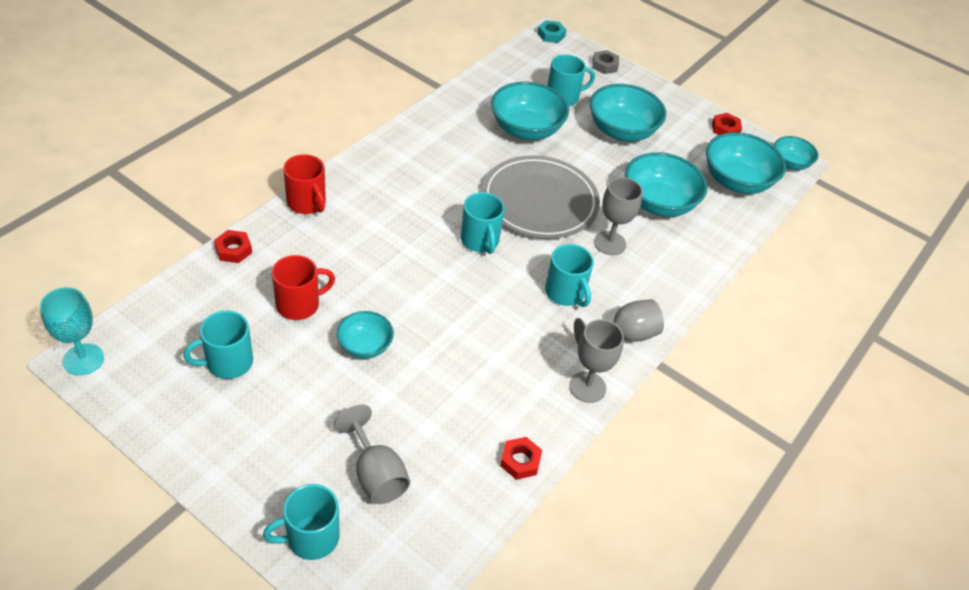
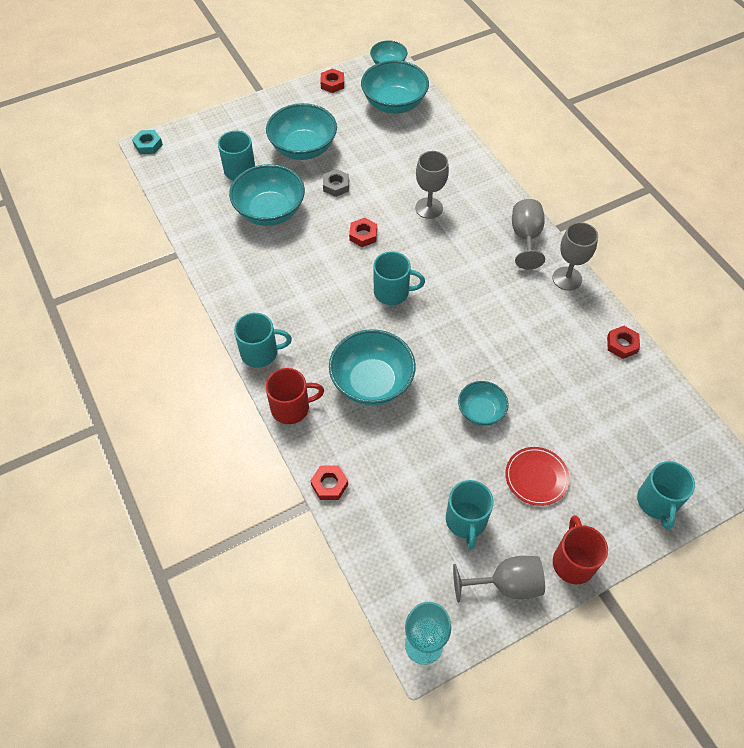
camera: 60 degrees left, 10 degrees up
red mug [272,255,335,320] -> red mug moved to [553,515,608,585]
grey goblet [334,404,410,504] -> grey goblet moved to [453,556,545,603]
grey plate [482,155,600,239] -> red nut [349,218,377,247]
turquoise mug [545,244,594,307] -> turquoise mug moved to [234,313,292,368]
grey nut [592,50,619,74] -> grey nut moved to [323,169,349,197]
turquoise bowl [625,152,708,217] -> turquoise bowl moved to [329,329,416,406]
none -> red plate [505,447,570,506]

